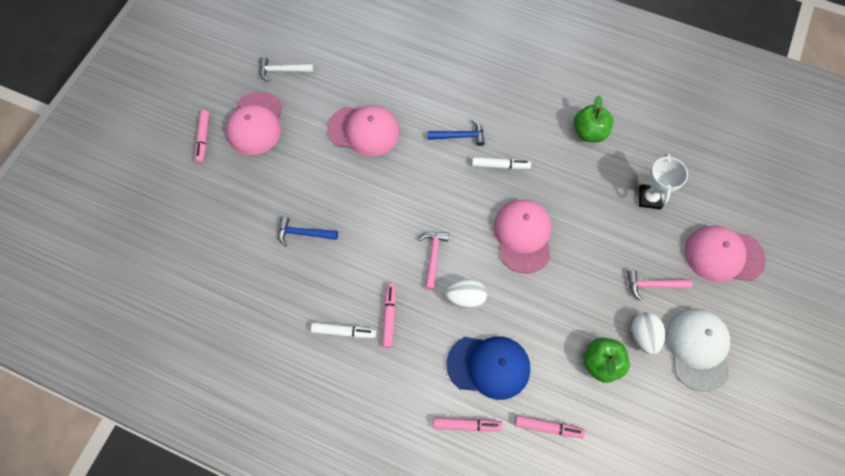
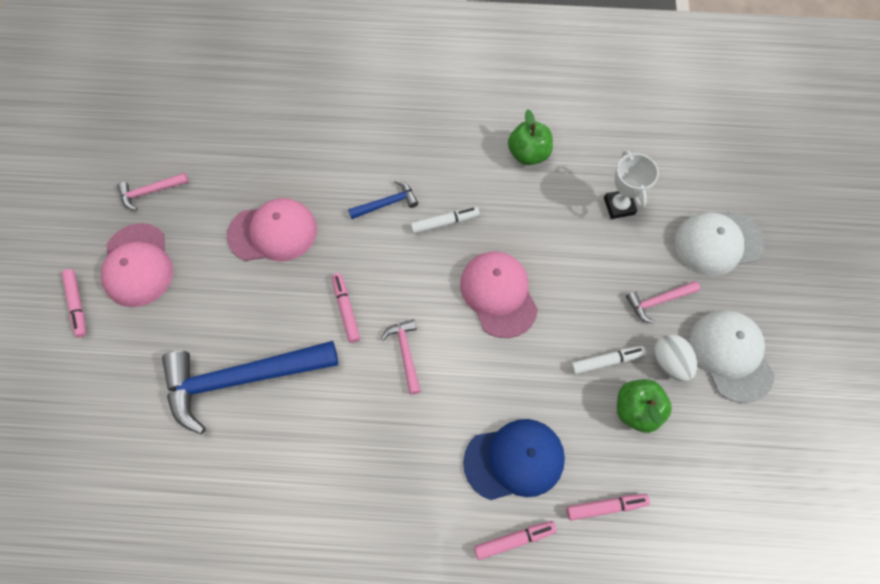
camera: 20 degrees left, 0 degrees up
white hammer [259,57,314,82] -> pink hammer [117,172,189,211]
blue hammer [278,216,338,247] -> blue hammer [162,341,338,435], size x2.24
white marker [311,322,377,338] -> white marker moved to [571,346,646,374]
pink marker [382,284,396,348] -> pink marker moved to [332,273,360,343]
white egg [445,279,487,310] -> none
pink cap [684,226,766,282] -> white cap [674,212,764,276]

